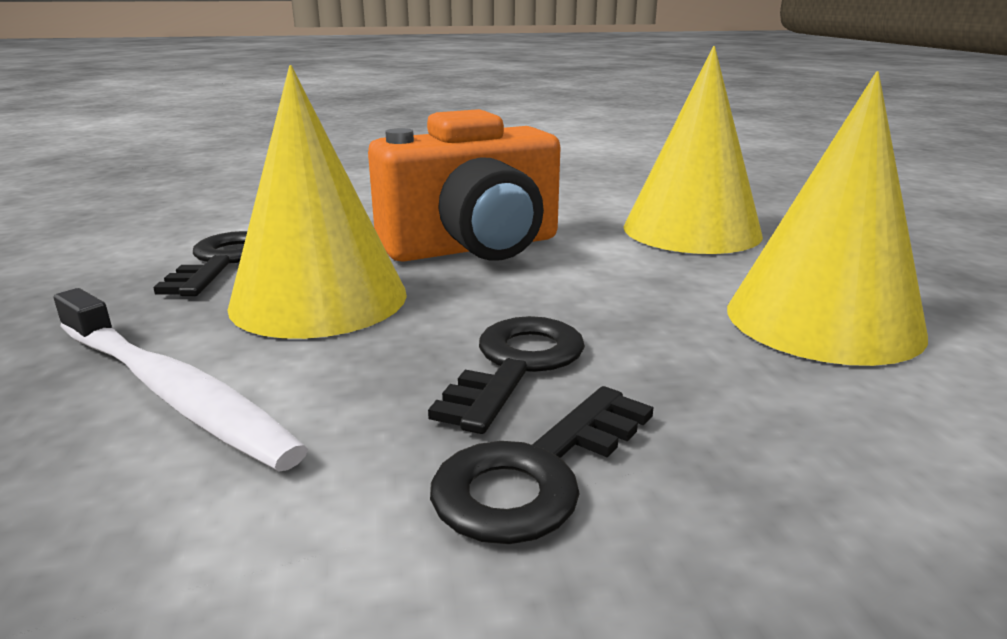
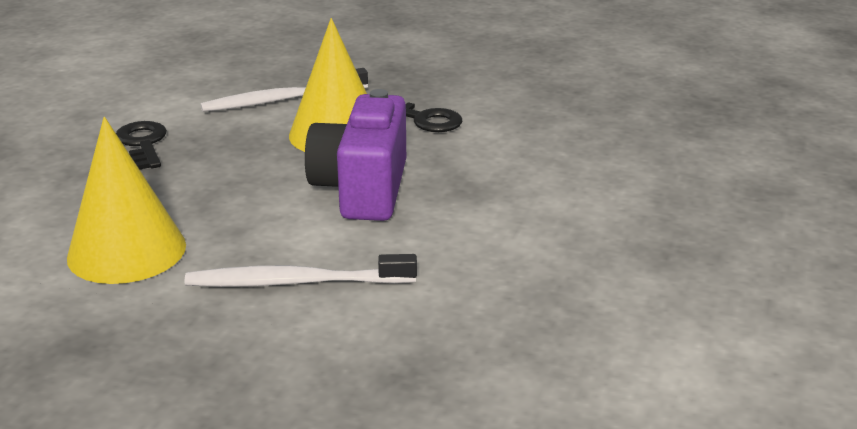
camera: 120 degrees right, 5 degrees up
orange camera [368,109,561,262] -> purple camera [305,89,406,221]
black key [428,316,585,434] -> none
yellow cone [623,46,763,254] -> white toothbrush [184,254,417,287]

